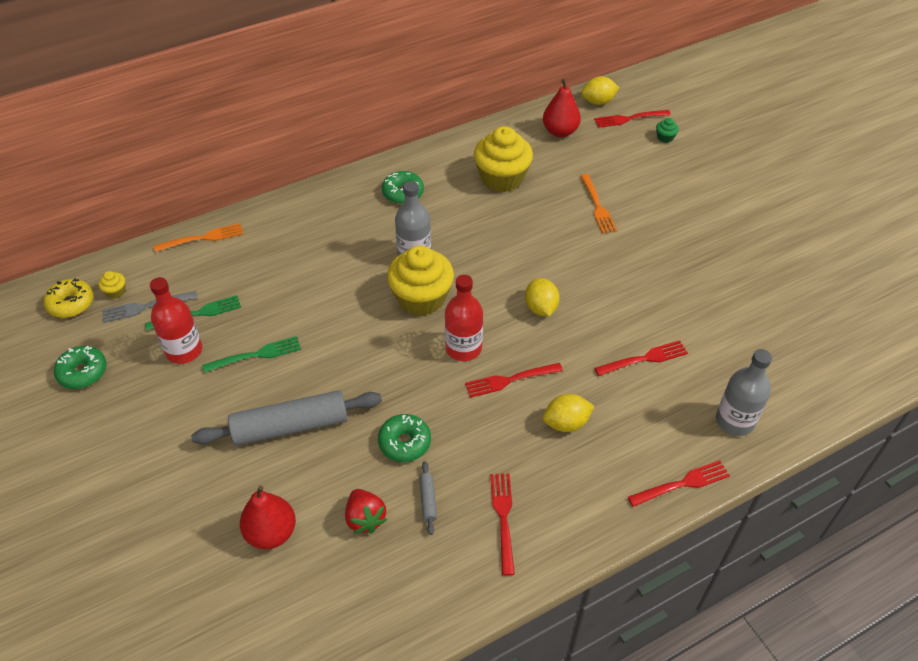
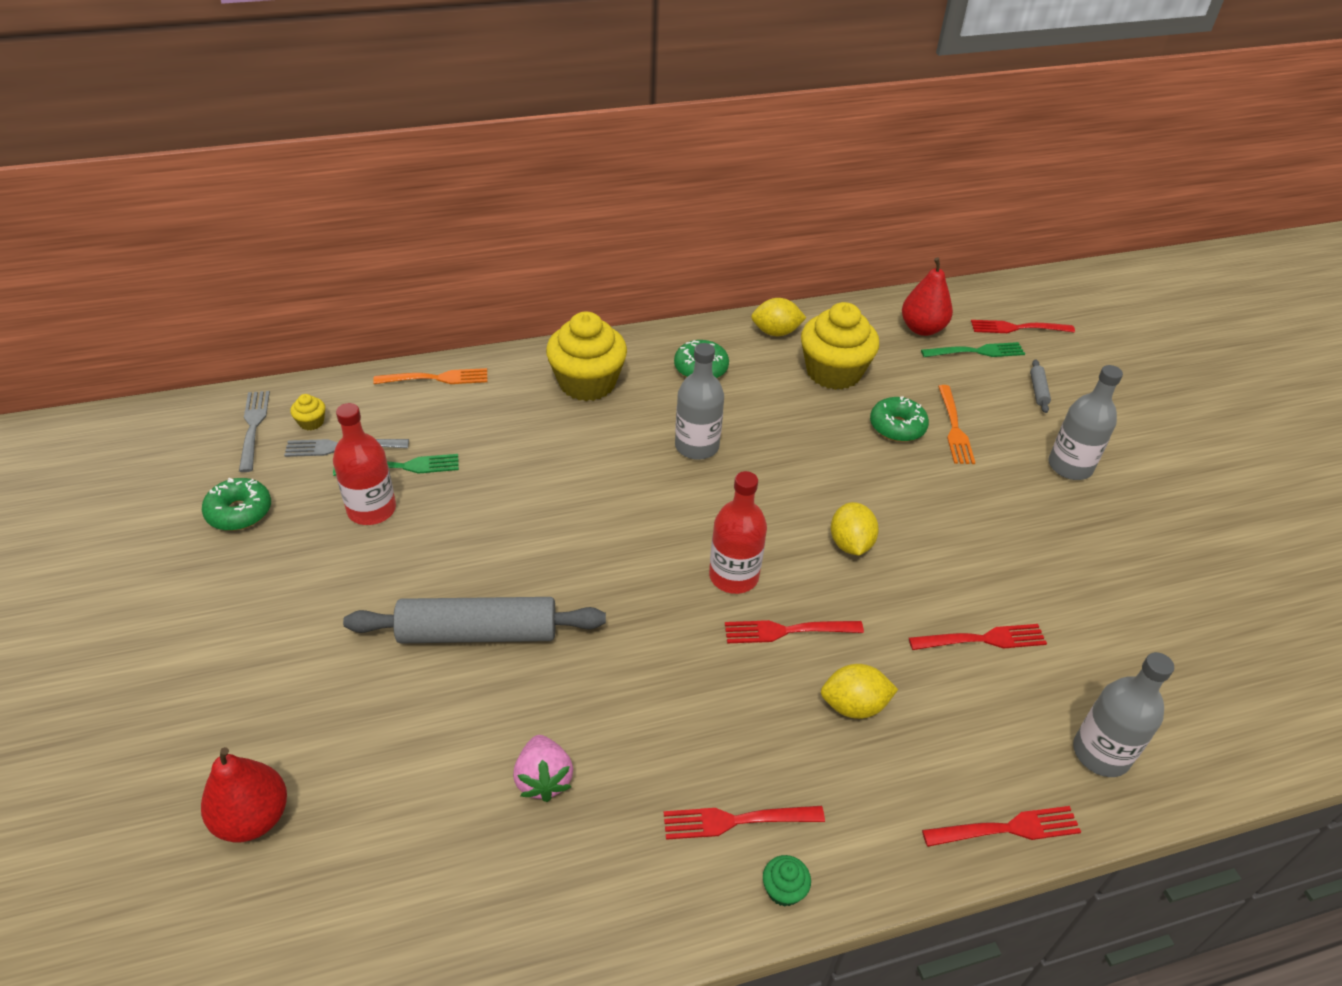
camera: 10 degrees right, 5 degrees down
yellow donut [44,279,93,318] -> grey fork [239,391,270,472]
green fork [202,336,301,373] -> green fork moved to [921,342,1025,357]
red pear [240,486,296,549] -> red pear moved to [201,747,287,842]
red strawberry [345,489,387,534] -> pink strawberry [513,735,573,802]
green donut [378,414,431,462] -> green donut moved to [870,396,929,442]
yellow cupcake [387,246,454,316] -> yellow cupcake moved to [546,312,627,401]
grey rolling pin [419,461,437,535] -> grey rolling pin moved to [1030,359,1051,413]
red fork [490,473,515,576] -> red fork turned 105 degrees counterclockwise [664,806,825,840]
yellow lemon [581,76,619,105] -> yellow lemon moved to [751,298,806,336]
green cupcake [656,118,679,143] -> green cupcake moved to [763,855,811,907]
none -> grey bottle [1048,365,1123,480]

